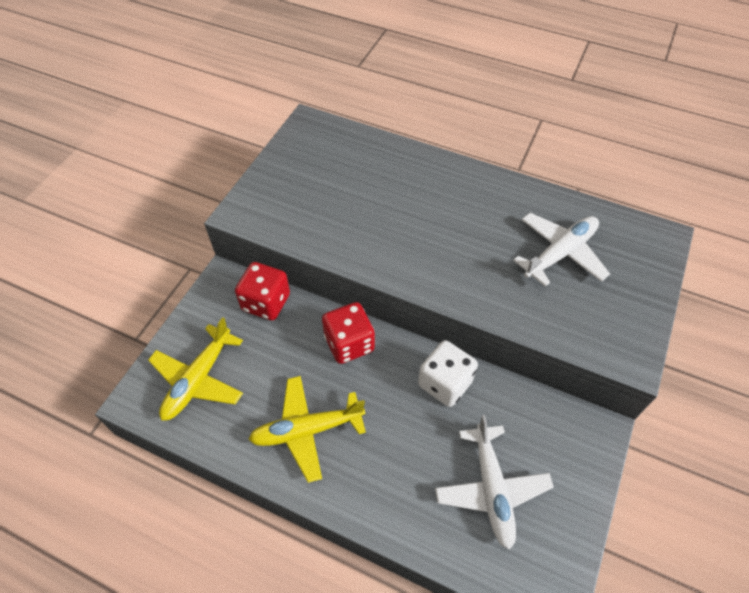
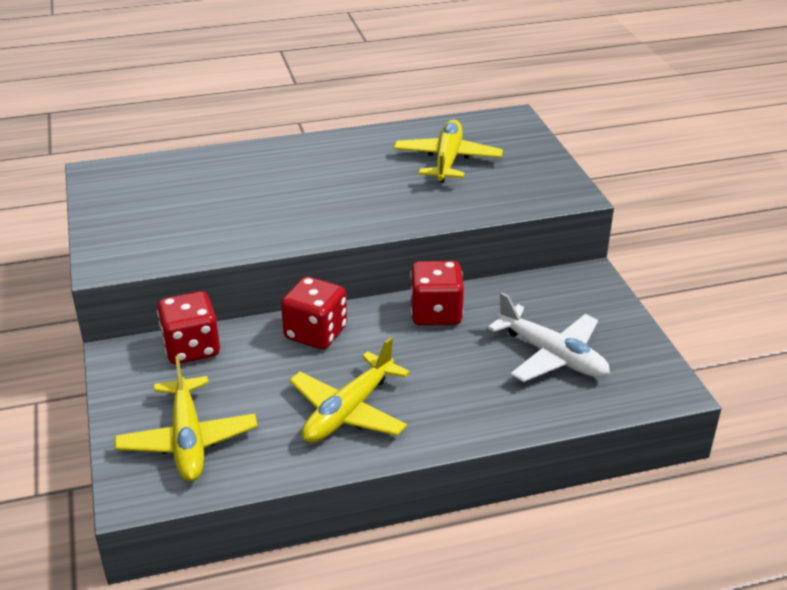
camera: 40 degrees left, 20 degrees down
white dice [418,340,478,407] -> red dice [410,261,464,325]
white plane [513,213,610,287] -> yellow plane [394,120,503,183]

